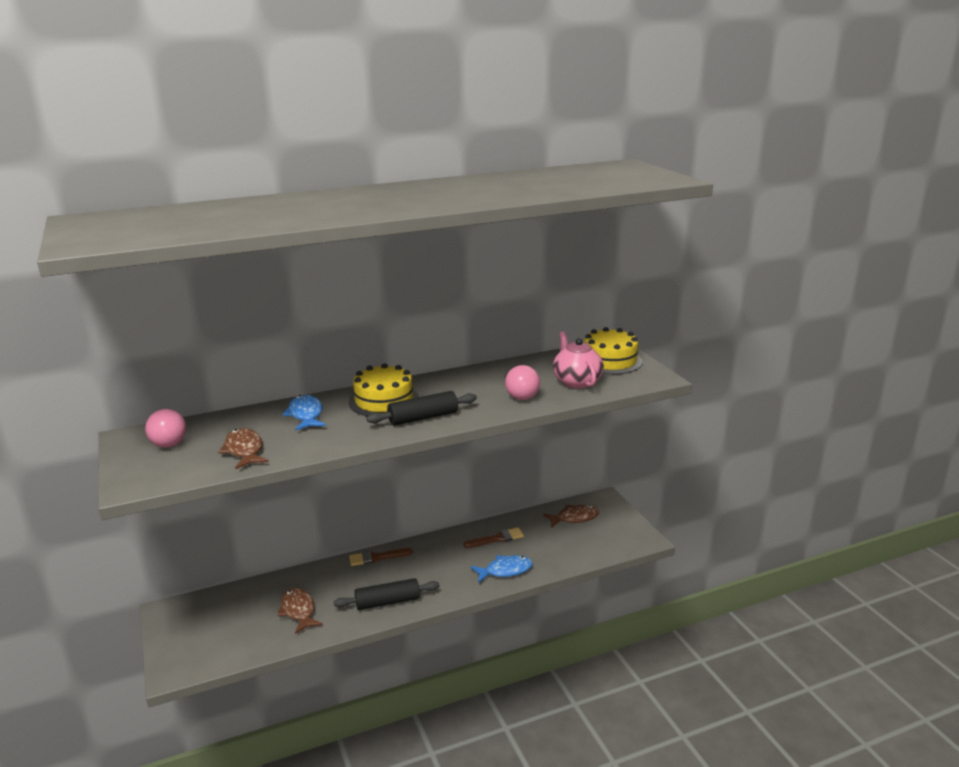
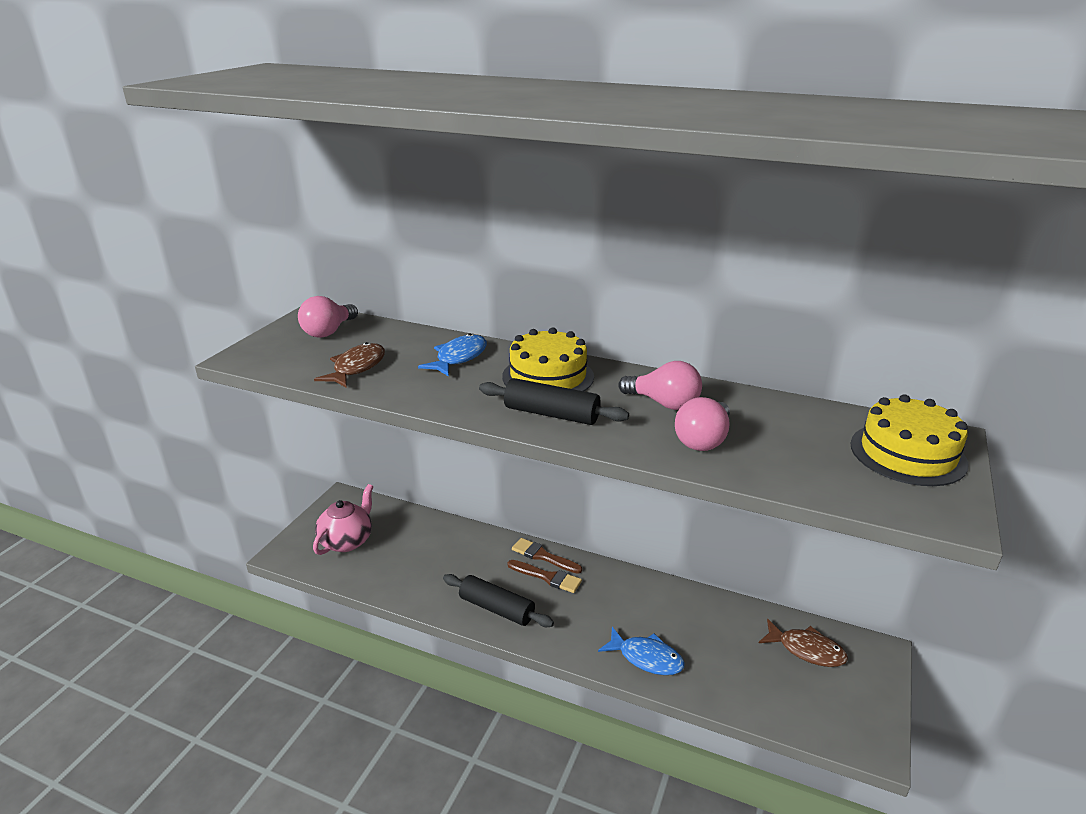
camera: 45 degrees right, 5 degrees up
brown fish [277,588,323,634] -> none
brown brush [463,527,524,548] -> brown brush moved to [508,560,582,593]
pink teapot [553,332,604,389] -> pink teapot moved to [313,484,374,555]
none -> pink light bulb [618,361,702,410]

